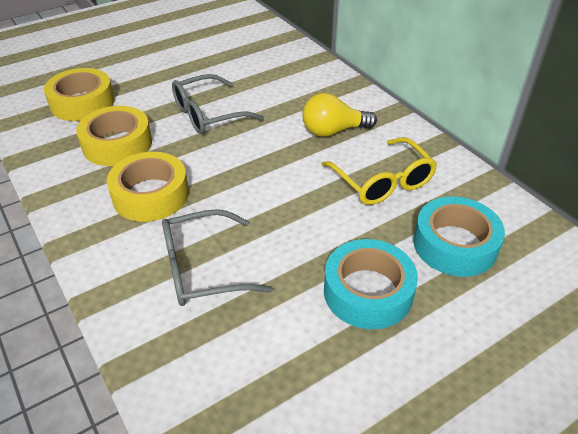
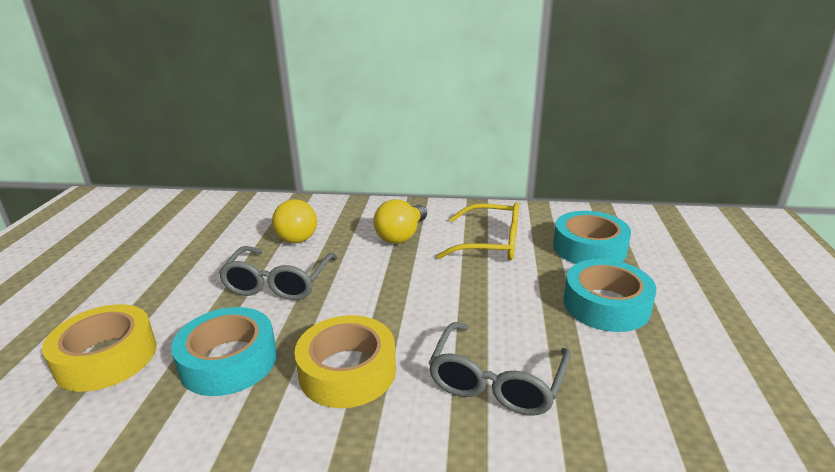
camera: 50 degrees left, 15 degrees down
yellow tape [76,106,152,166] -> turquoise tape [171,307,277,396]
none -> yellow light bulb [272,199,317,243]

